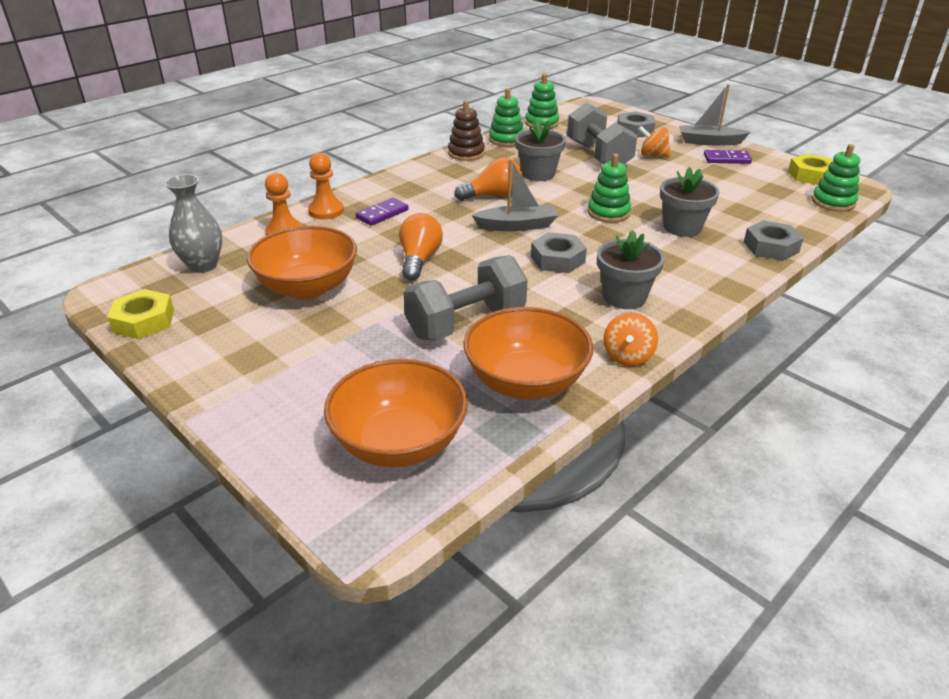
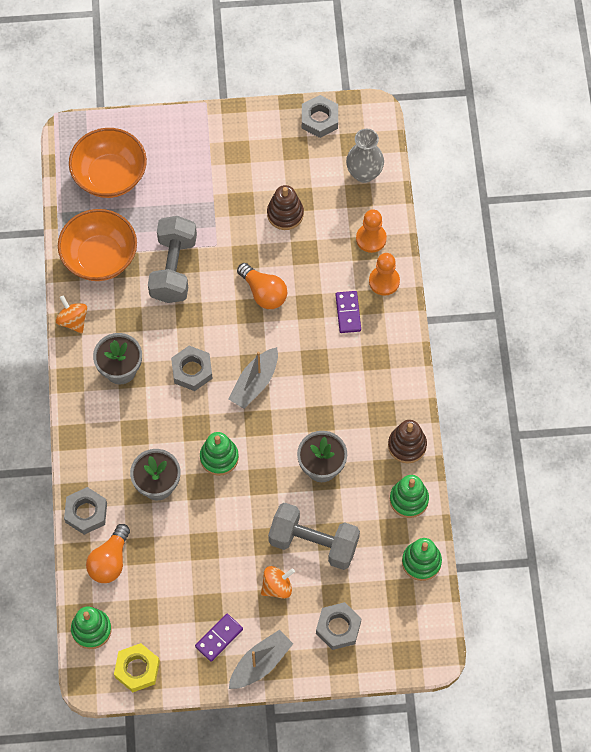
camera: 130 degrees right, 30 degrees up
yellow nut [107,289,174,339] -> grey nut [302,95,338,138]
orange bowl [247,226,357,299] -> brown stacking toy [267,185,304,230]
orange light bulb [455,158,522,201] -> orange light bulb moved to [86,524,130,583]

